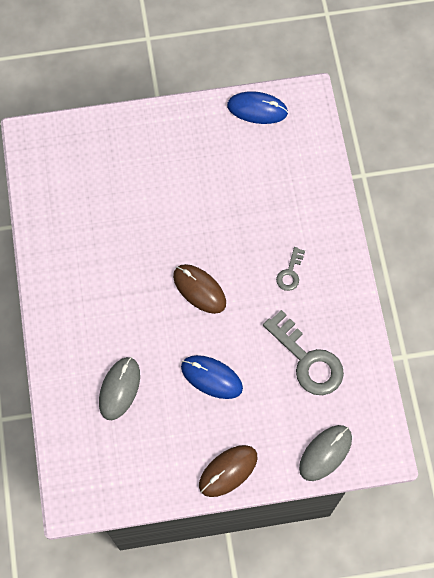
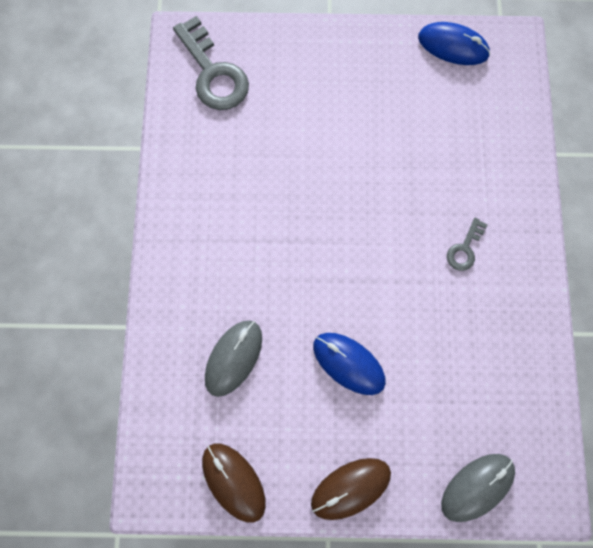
camera: 10 degrees right, 5 degrees up
brown mouse [173,264,226,314] -> brown mouse moved to [202,443,266,523]
grey key [263,310,344,395] -> grey key moved to [173,16,249,110]

